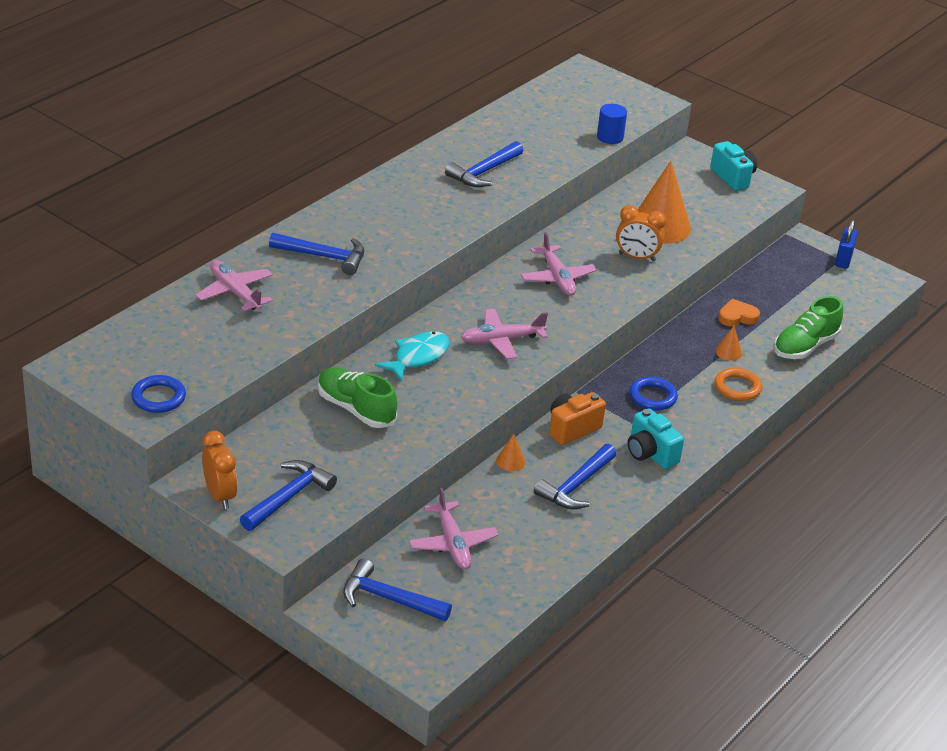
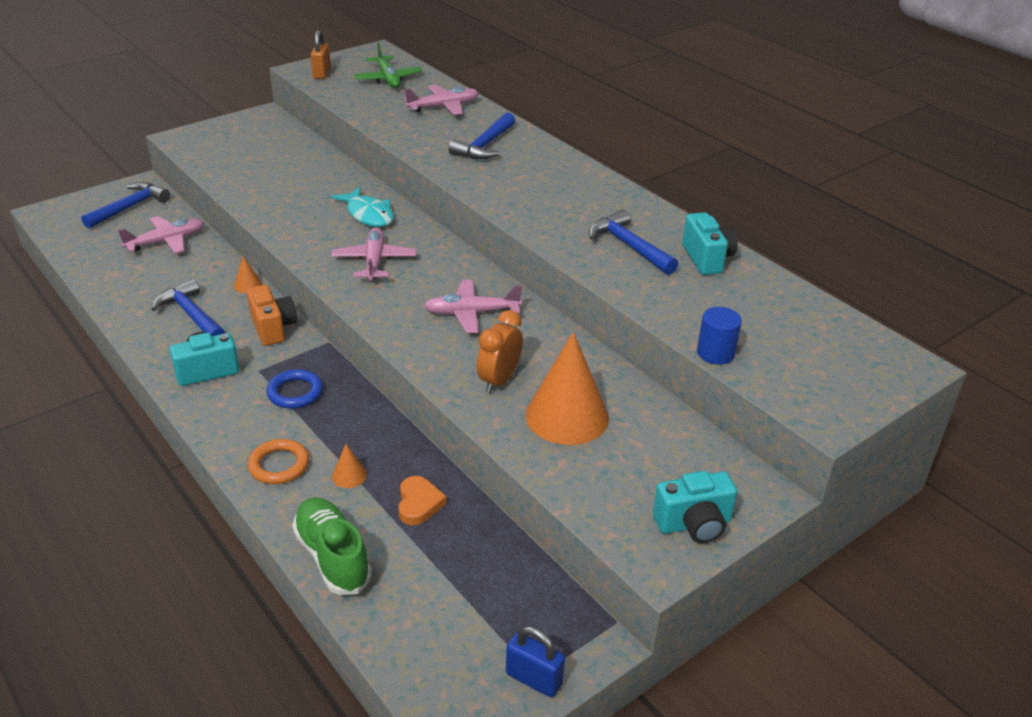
camera: 105 degrees right, 0 degrees up
blue ring [131,375,186,413] -> orange padlock [311,30,331,79]
orange clock [202,431,237,509] -> none
blue hammer [240,460,337,531] -> none
green shoe [318,367,397,428] -> none
pink plane [409,488,498,569] -> pink plane turned 150 degrees clockwise [118,216,204,254]
none -> green plane [354,43,422,88]
none -> turquoise camera [682,212,738,275]

